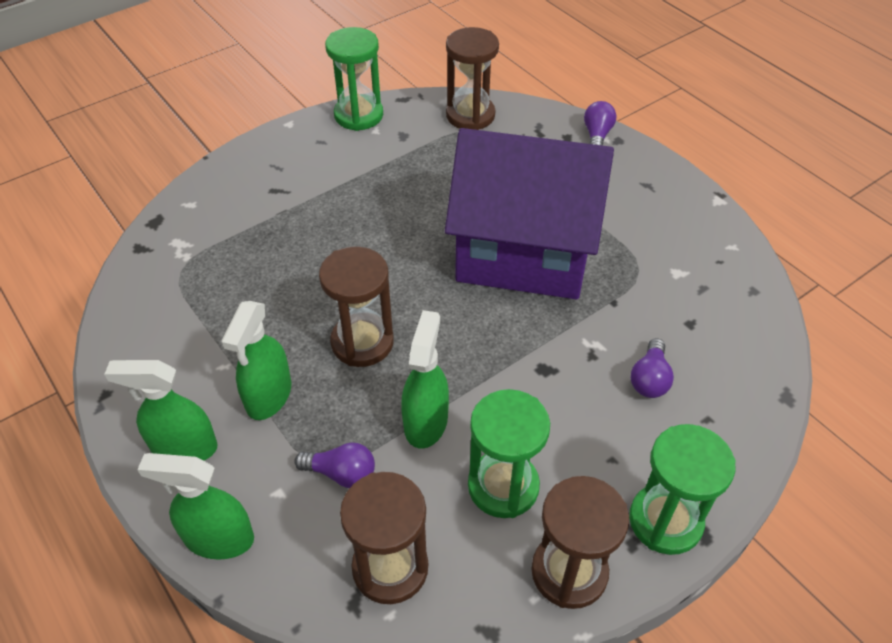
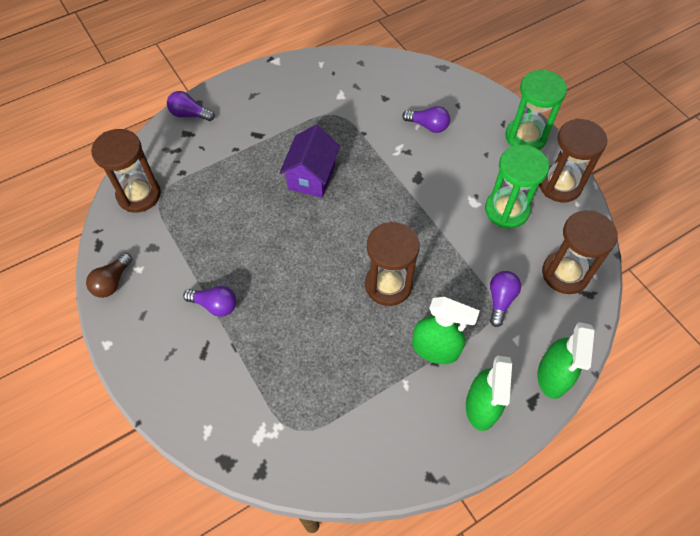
camera: 85 degrees left, 10 degrees up
green hourglass [325,27,383,131] -> brown light bulb [86,253,132,298]
green spray bottle [401,310,449,449] -> none
purple house [445,128,614,299] -> purple house [279,125,340,198], size x0.48
none -> purple light bulb [183,286,237,317]

